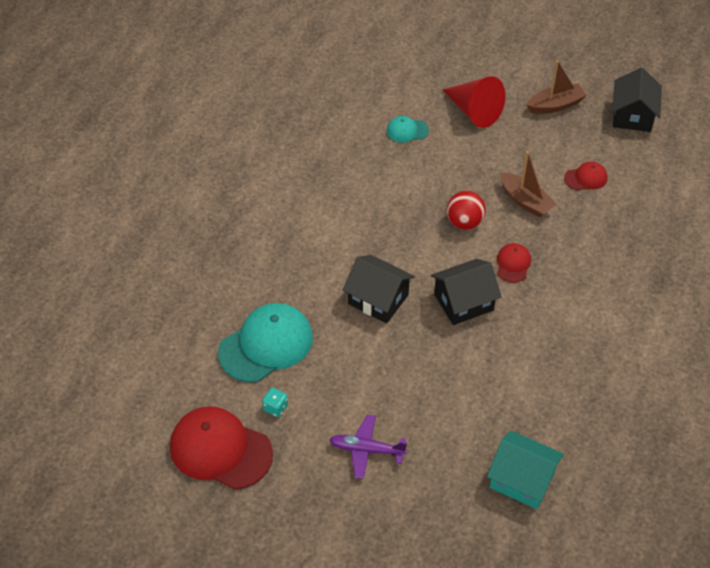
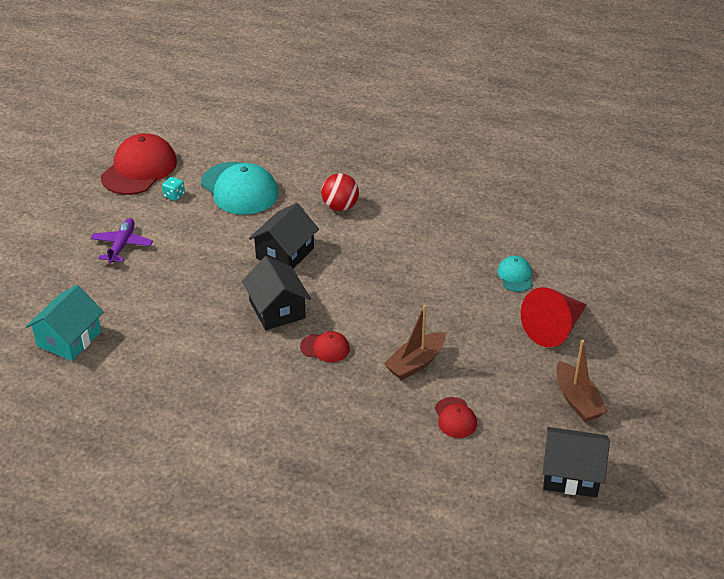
camera: 90 degrees right, 10 degrees down
red ball [447,191,486,230] -> red ball moved to [321,173,359,211]

